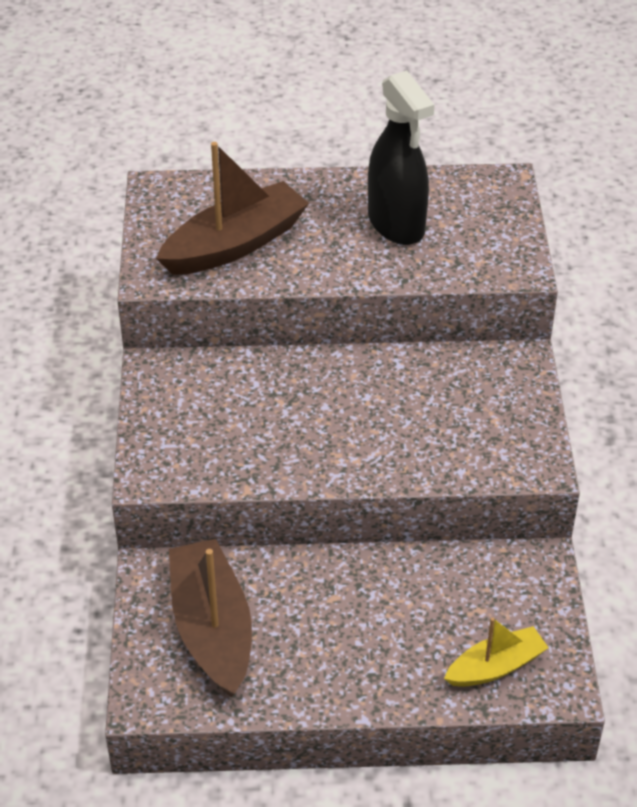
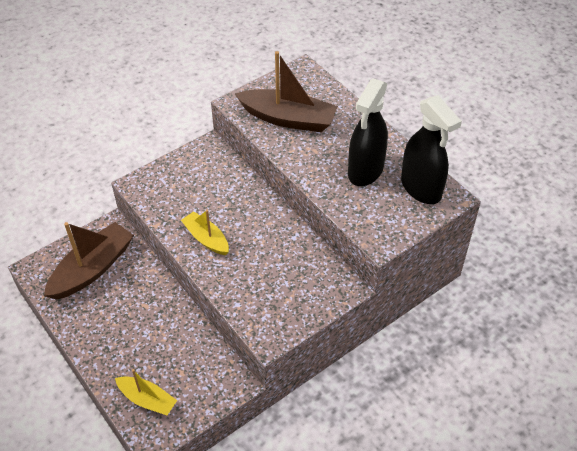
camera: 55 degrees right, 5 degrees up
none -> yellow boat [181,210,229,255]
none -> black spray bottle [401,95,462,204]

